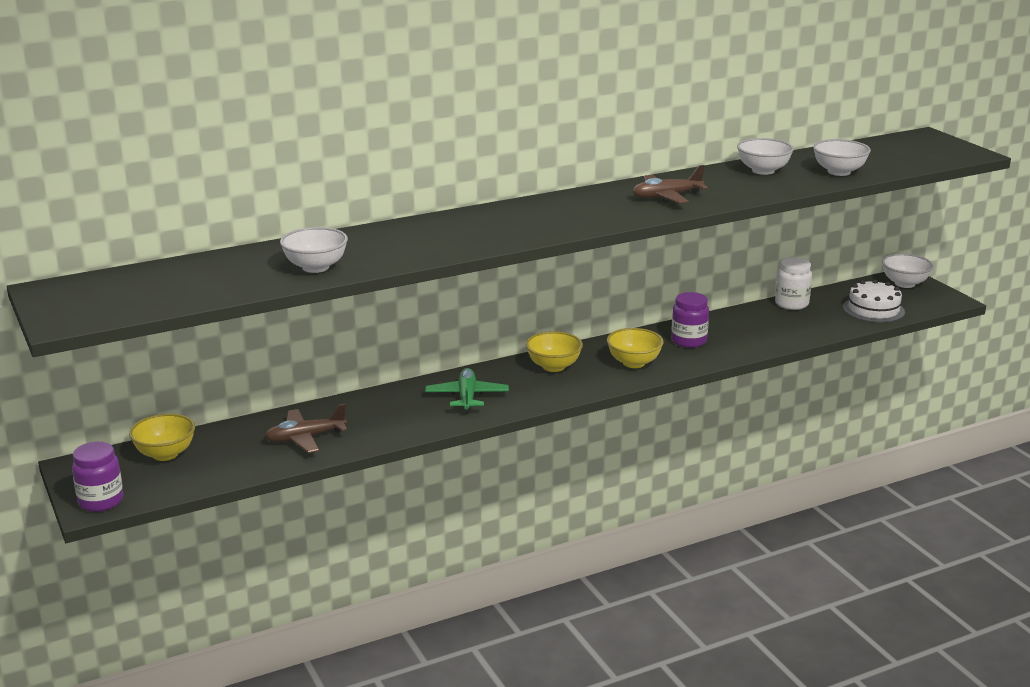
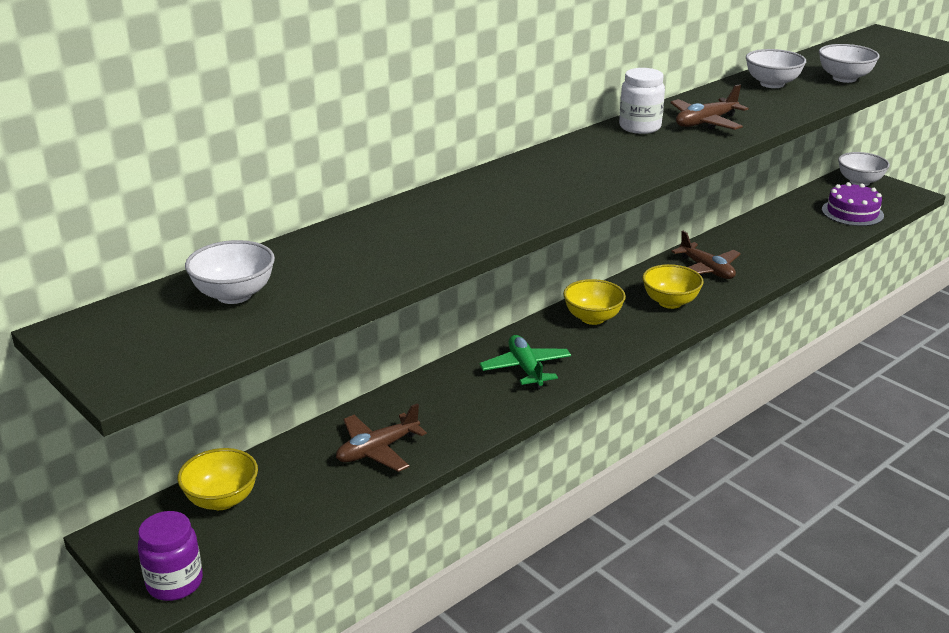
camera: 15 degrees left, 5 degrees up
white bowl [280,227,348,273] -> white bowl moved to [185,240,275,304]
purple jar [671,292,709,348] -> brown plane [671,231,741,279]
white jar [775,258,812,310] -> white jar moved to [619,68,665,134]
white cake [843,279,905,323] -> purple cake [822,182,884,226]

